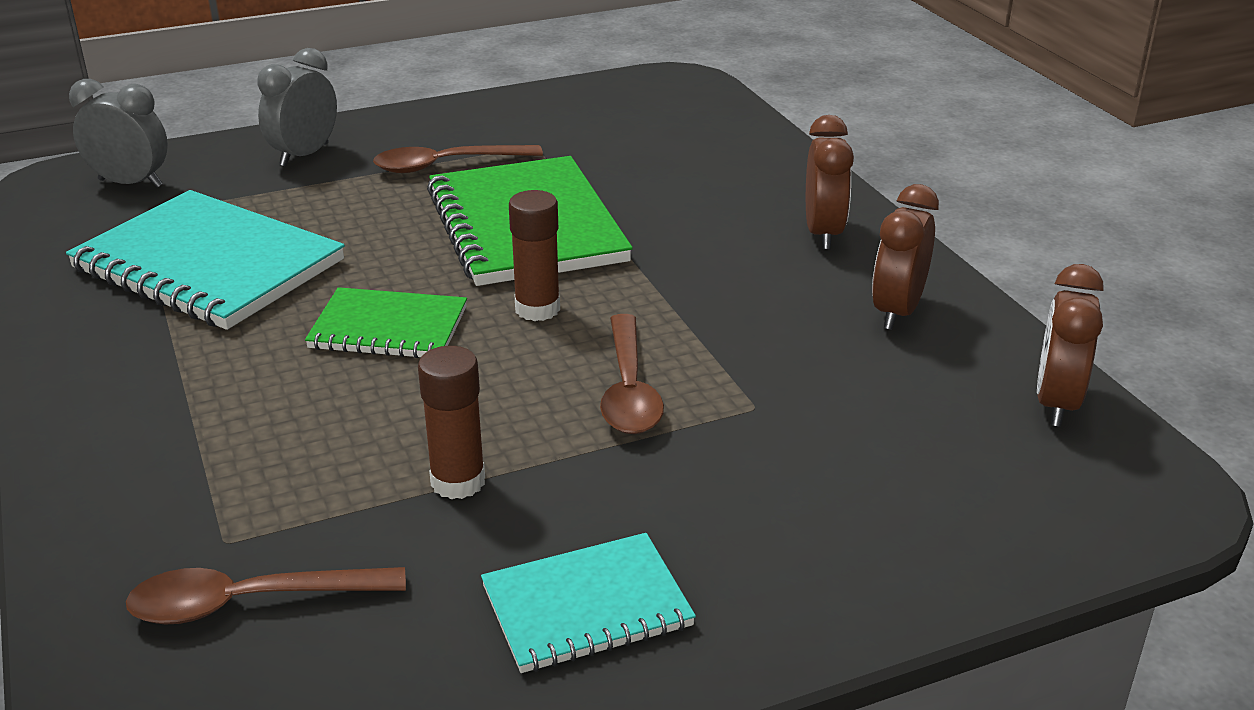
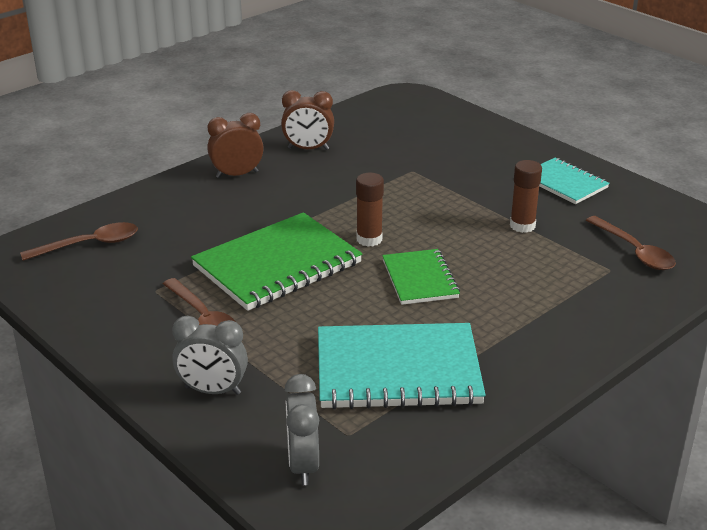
camera: 110 degrees left, 0 degrees up
turquoise notebook [66,190,345,330] -> turquoise notebook turned 75 degrees clockwise [318,323,486,409]
brown spoon [600,314,664,434] -> brown spoon moved to [20,222,138,261]
brown clock [1037,264,1104,427] -> none

